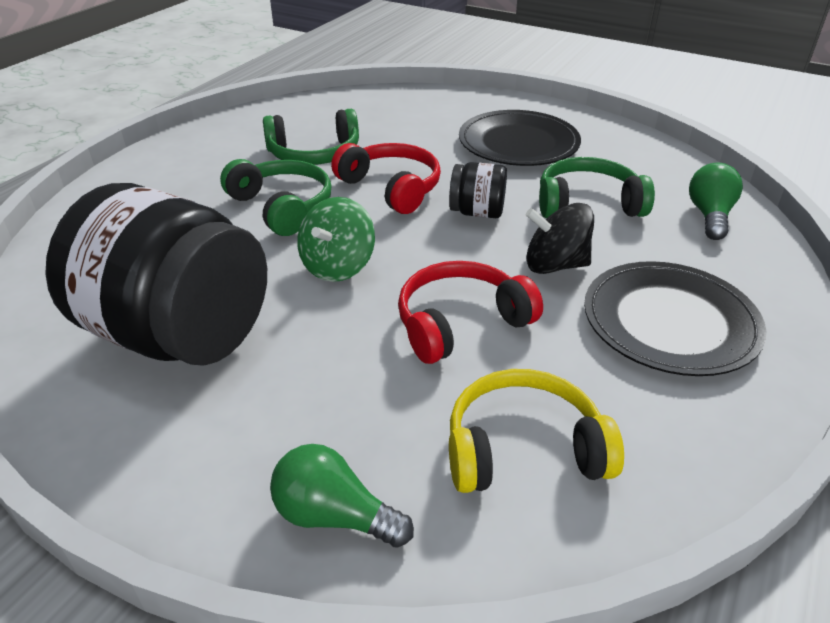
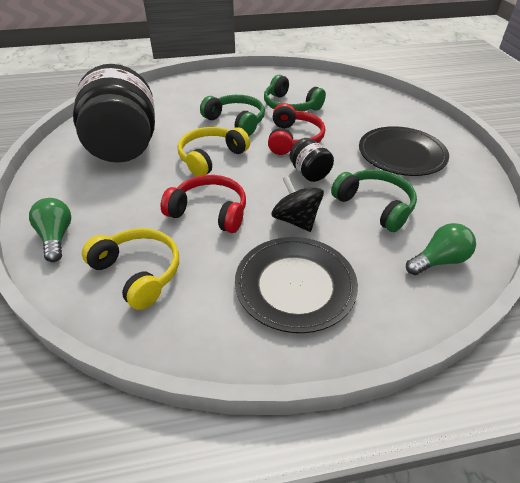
camera: 50 degrees right, 5 degrees up
green headphones [220,159,332,236] -> green headphones turned 60 degrees counterclockwise [200,95,265,136]
green spinning top [297,197,375,282] -> yellow headphones [178,127,250,177]

